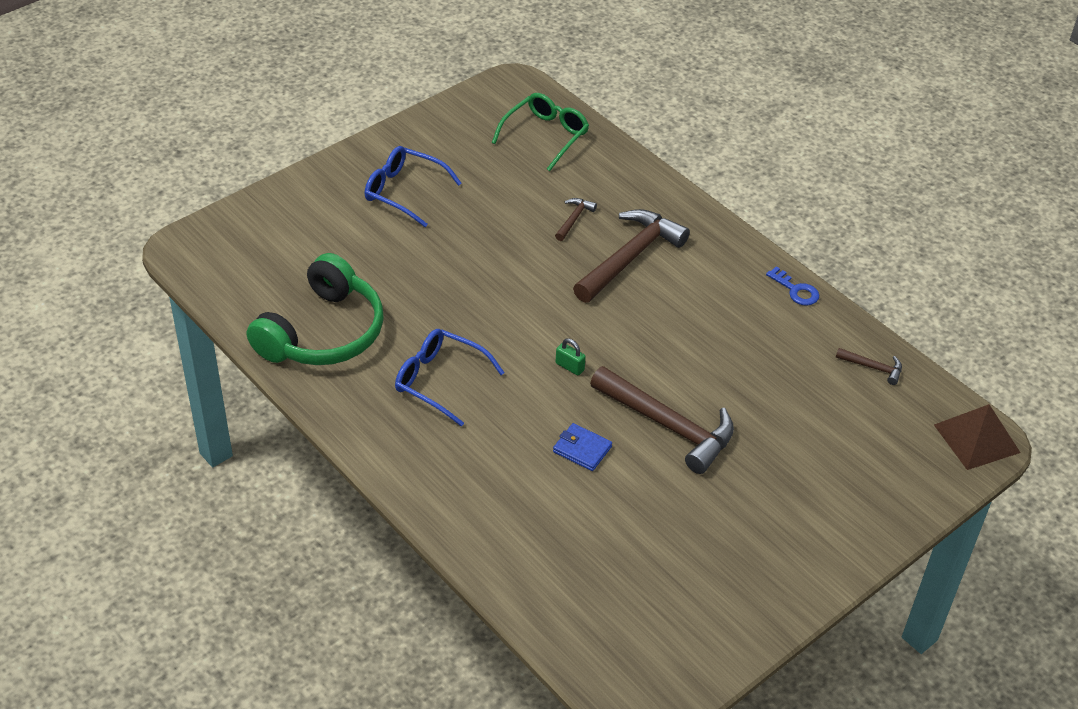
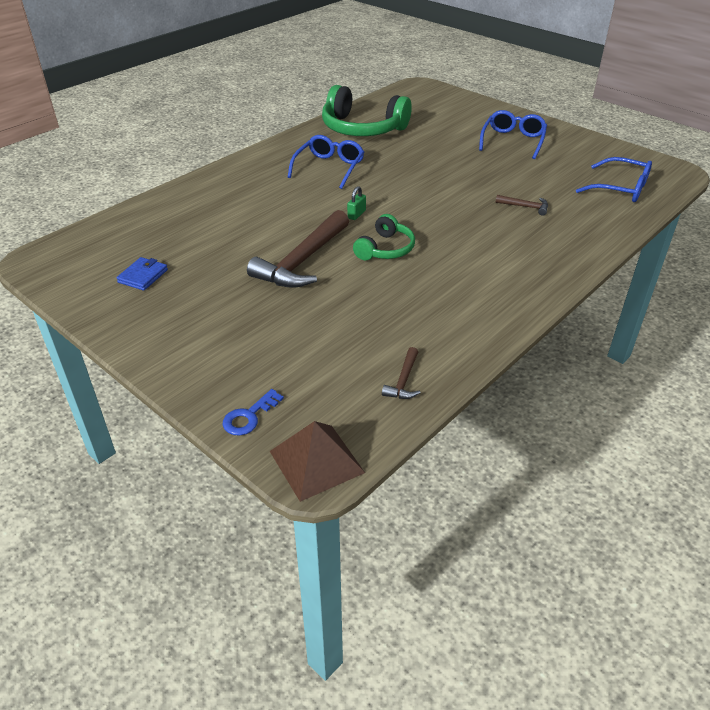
camera: 85 degrees right, 5 degrees down
green glasses [492,93,589,171] -> blue glasses [576,157,652,202]
blue wallet [553,423,612,471] -> blue wallet moved to [116,257,168,291]
brown hammer [573,209,690,303] -> none
blue key [766,266,819,306] -> blue key moved to [223,389,284,436]
none -> green headphones [353,214,415,260]

